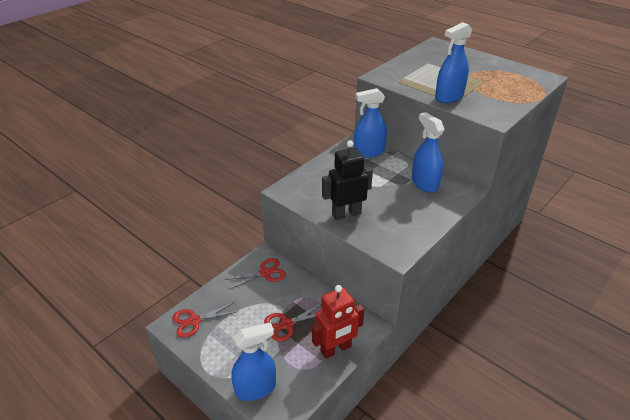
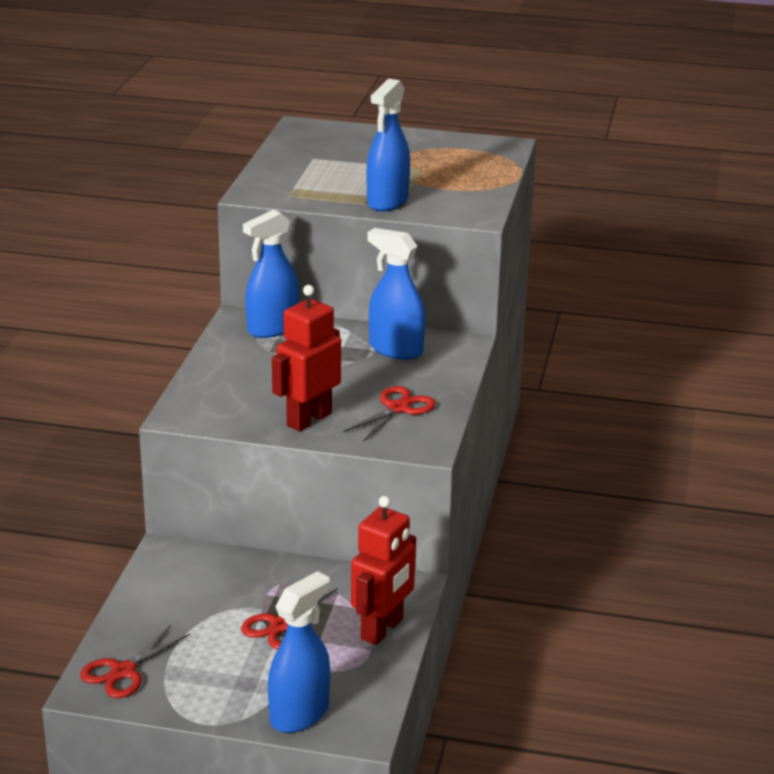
camera: 30 degrees left, 10 degrees down
red scissors [224,258,286,290] -> red scissors moved to [343,386,436,442]
black robot [322,140,373,220] -> red robot [272,285,341,432]

